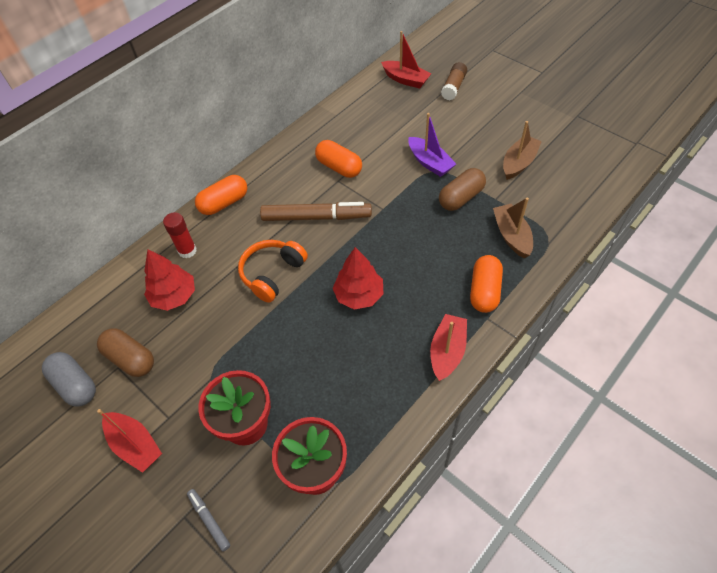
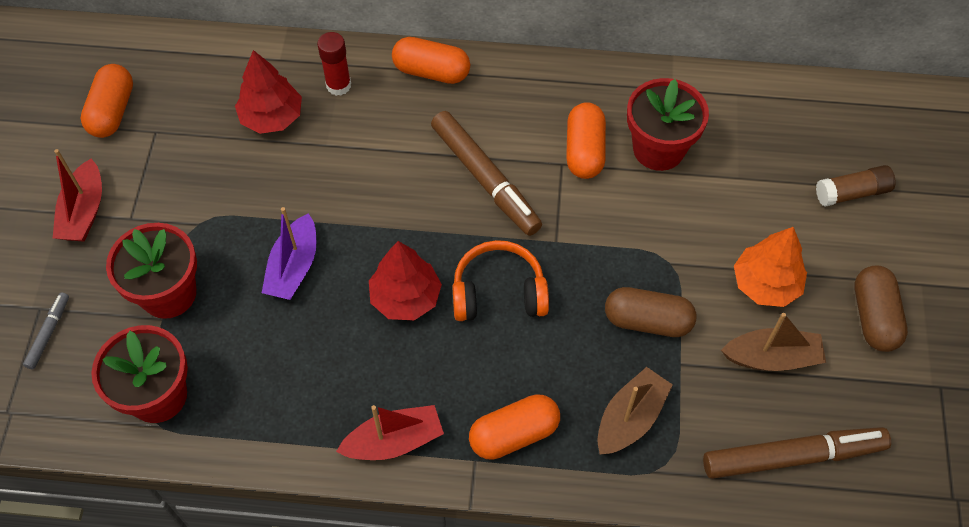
camera: 50 degrees right, 5 degrees up
grey capsule [42,352,96,407] -> orange capsule [80,64,133,138]
brown capsule [97,328,154,377] -> brown capsule moved to [854,266,908,352]
orange headphones [238,240,308,303] -> orange headphones moved to [452,240,549,321]
red boat [381,31,431,89] -> none
purple boat [408,113,456,177] -> purple boat moved to [262,207,316,300]
none -> red flower pot [627,78,709,171]
none -> brown marker [703,427,891,479]
none -> orange tree [734,227,807,307]

